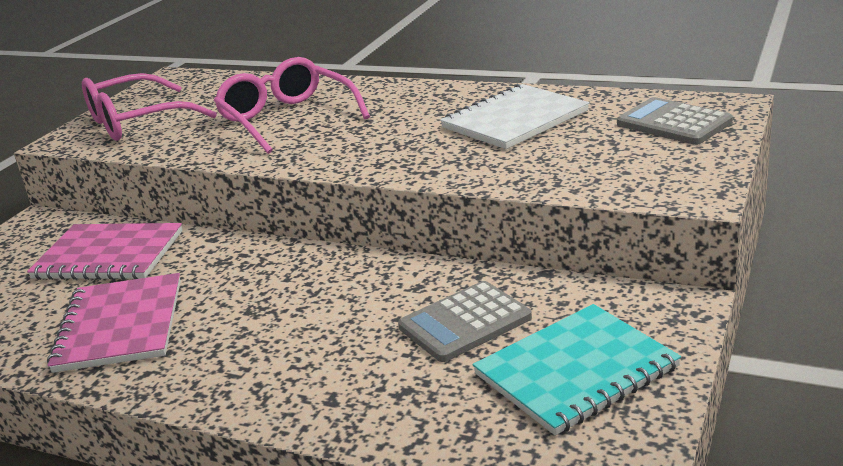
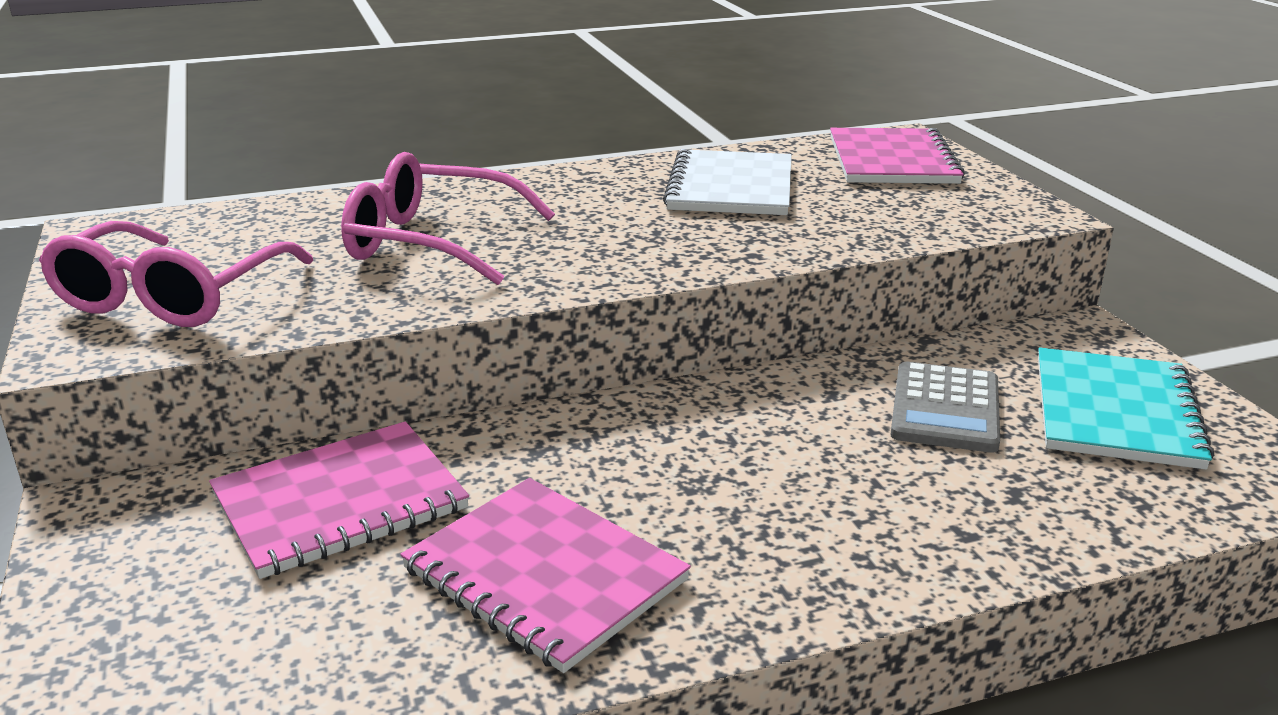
camera: 45 degrees left, 0 degrees up
grey calculator [617,97,733,145] -> pink notebook [830,128,965,184]

